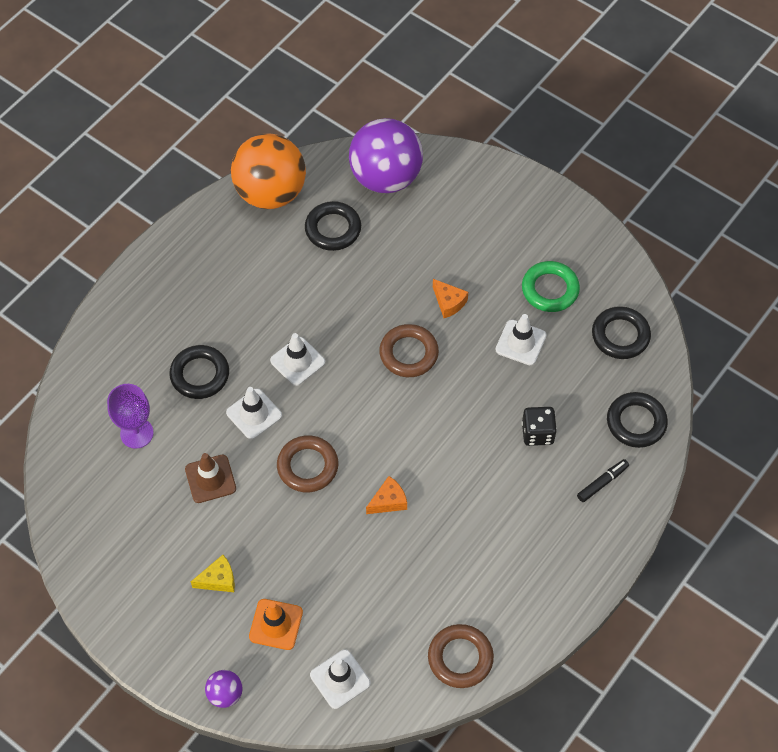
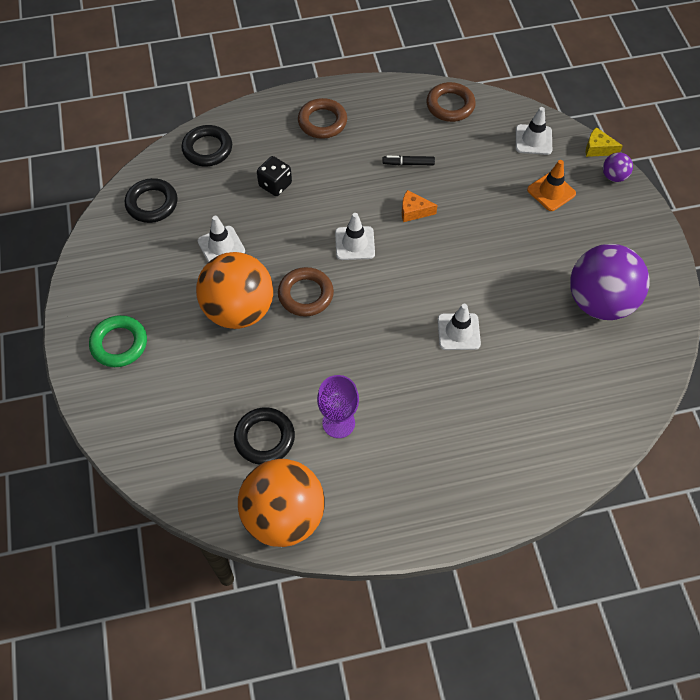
camera: 140 degrees left, 0 degrees up
purple goblet [107,384,154,449] -> purple goblet moved to [317,375,359,438]
black ring [169,345,229,399] -> none
brown traffic cone [185,453,236,503] -> none
yellow cheese [191,555,235,592] -> yellow cheese moved to [586,127,623,157]
white traffic cone [270,333,325,386] -> white traffic cone moved to [335,213,375,260]
brown ring [277,435,338,493] -> brown ring moved to [298,98,347,139]
purple ball [349,118,423,193] -> purple ball moved to [570,244,650,320]
orange cheese [433,279,468,318] -> orange ball [196,252,273,329]
green ring [522,261,580,312] -> green ring moved to [89,315,147,367]
black marker [577,459,629,502] -> black marker moved to [382,155,435,165]

